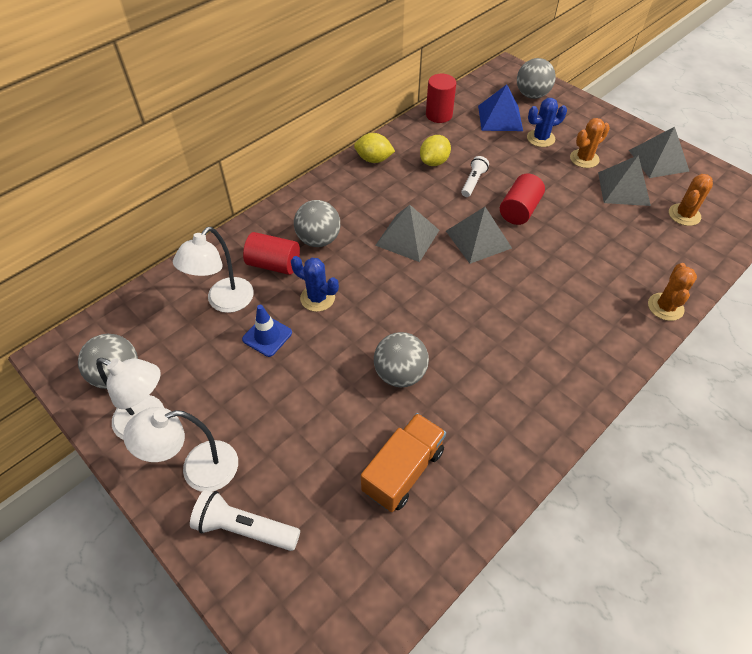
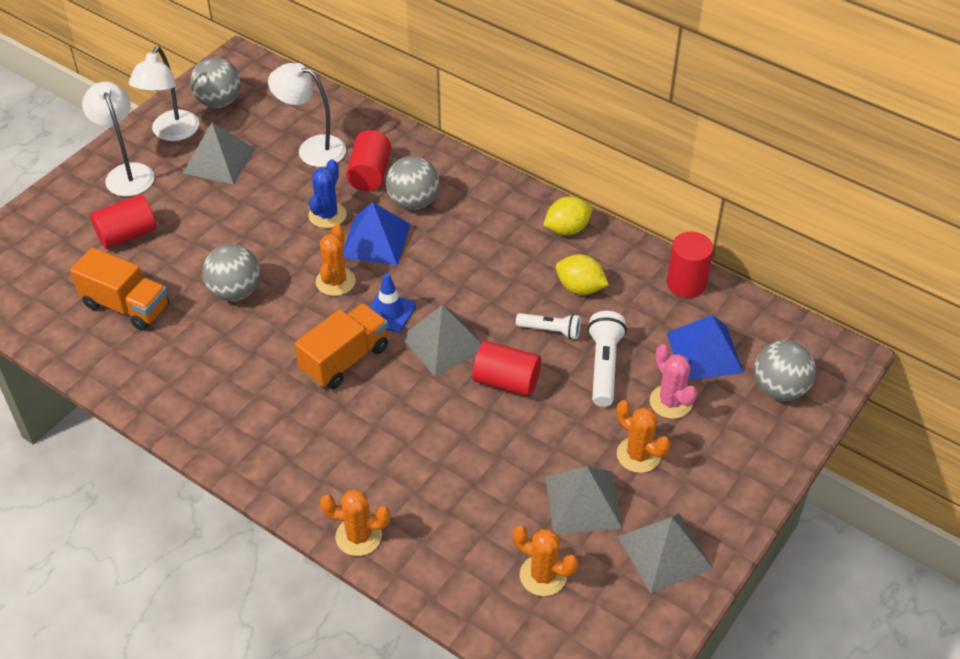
camera: 80 degrees right, 5 degrees down
white flashlight [190,490,300,551] -> white flashlight moved to [588,311,627,407]
blue traffic cone [242,305,292,357] -> blue traffic cone moved to [369,273,416,332]
yellow lemon [354,133,395,163] -> yellow lemon turned 60 degrees clockwise [543,197,592,235]
grey pyramid [375,205,439,262] -> grey pyramid moved to [183,123,255,185]
blue cactus [527,98,567,147] -> pink cactus [650,344,697,419]
none -> red cylinder [90,194,157,249]
none -> orange truck [294,303,388,389]
none -> orange cactus [316,224,356,296]
none -> blue pyramid [343,202,411,265]

